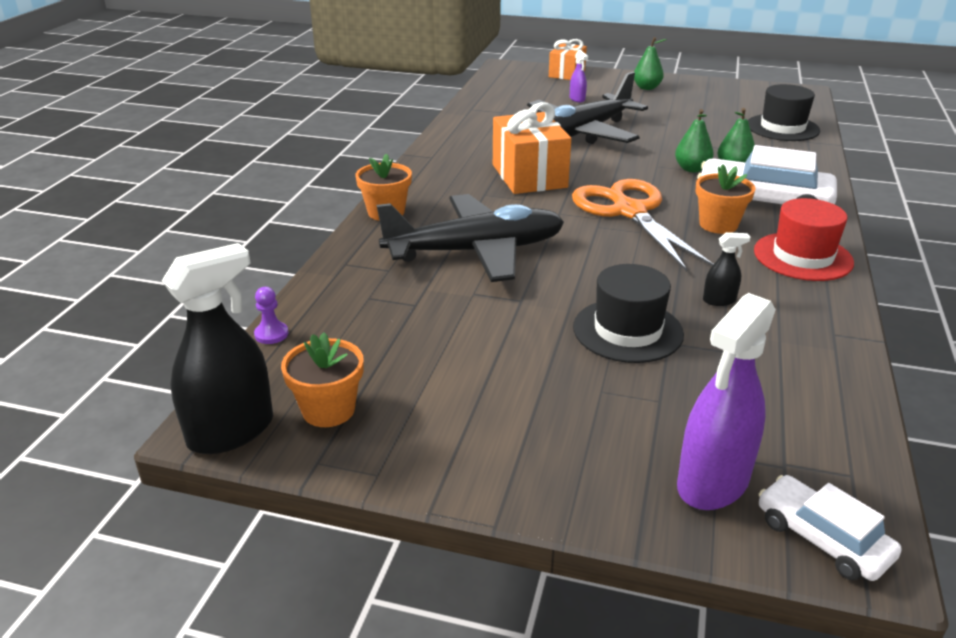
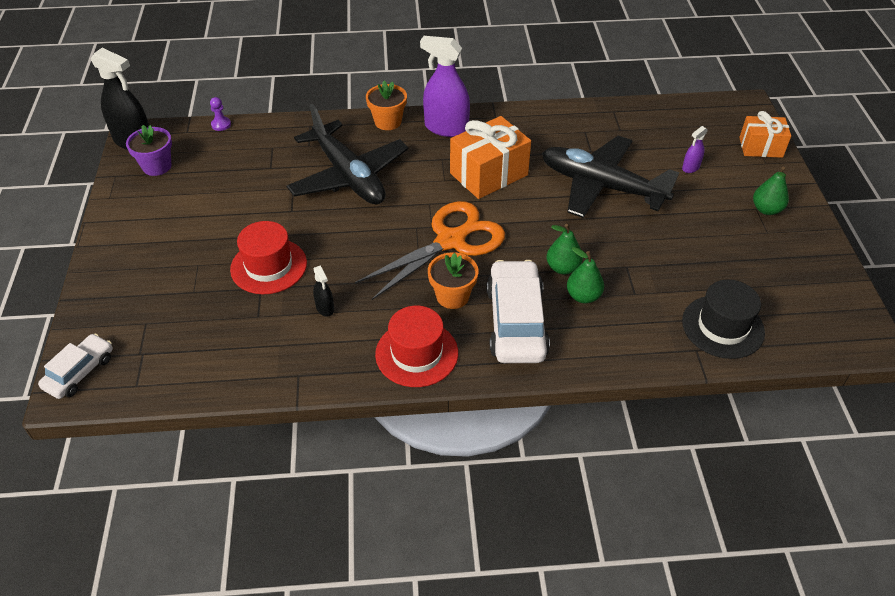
camera: 70 degrees right, 15 degrees up
orange flower pot [281,332,364,427] -> purple flower pot [126,125,172,176]
black hat [573,264,684,363] -> red hat [230,221,307,294]
purple spray bottle [677,293,776,510] -> purple spray bottle moved to [420,36,470,137]

